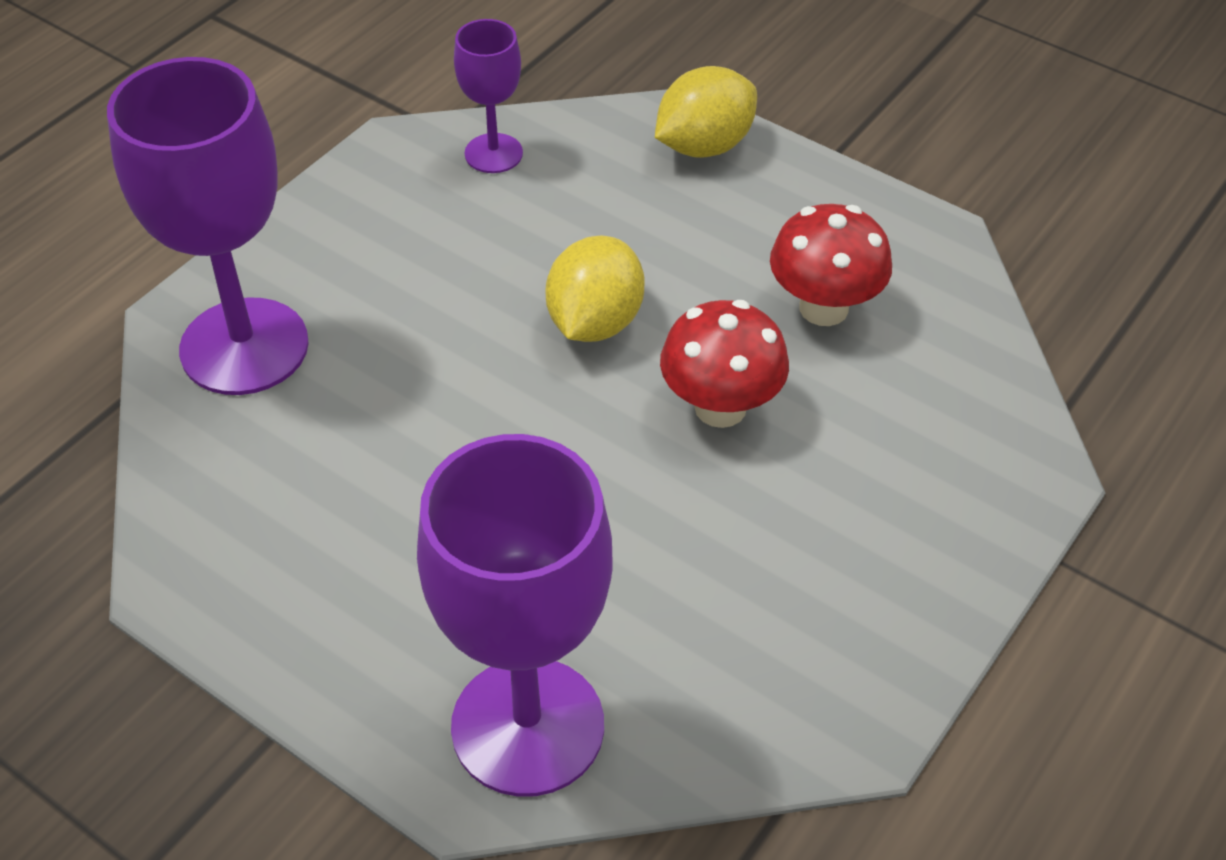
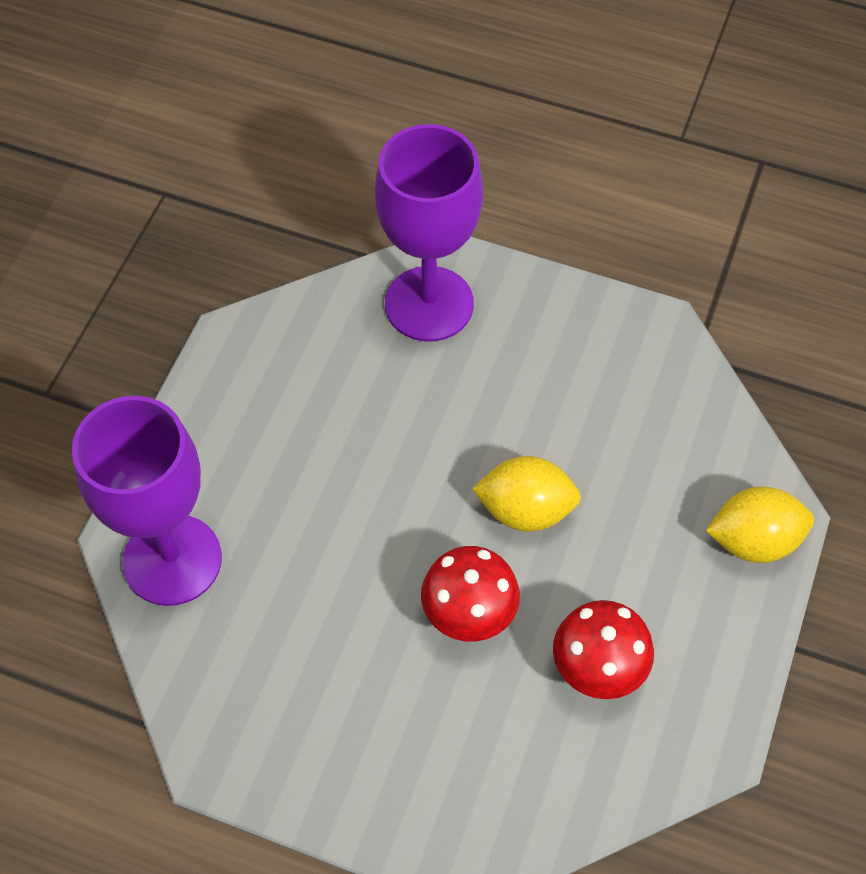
camera: 75 degrees right, 10 degrees up
purple goblet [454,19,523,173] -> none
yellow lemon [655,66,757,158] -> yellow lemon turned 45 degrees counterclockwise [706,486,814,563]

